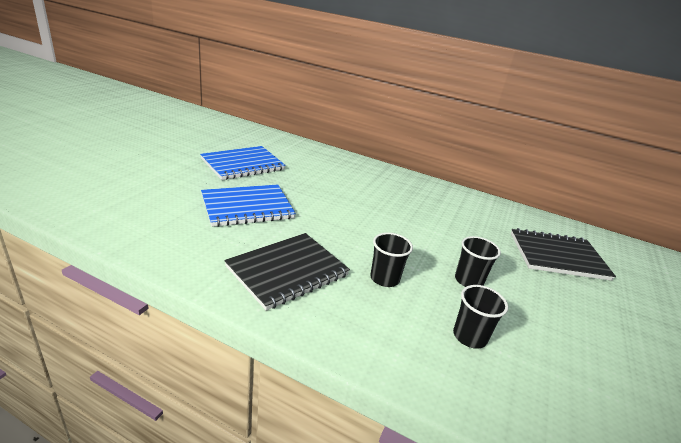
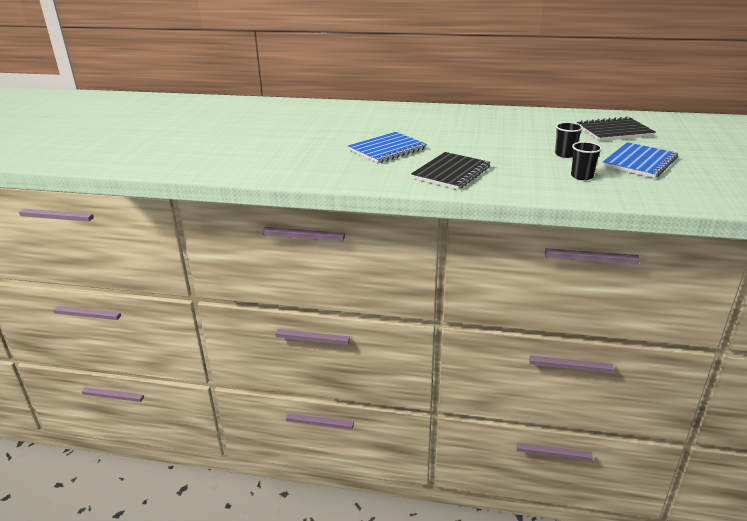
camera: 10 degrees left, 0 degrees up
blue notebook [200,146,286,180] -> blue notebook moved to [602,142,678,178]
black cup [370,232,413,287] -> none

